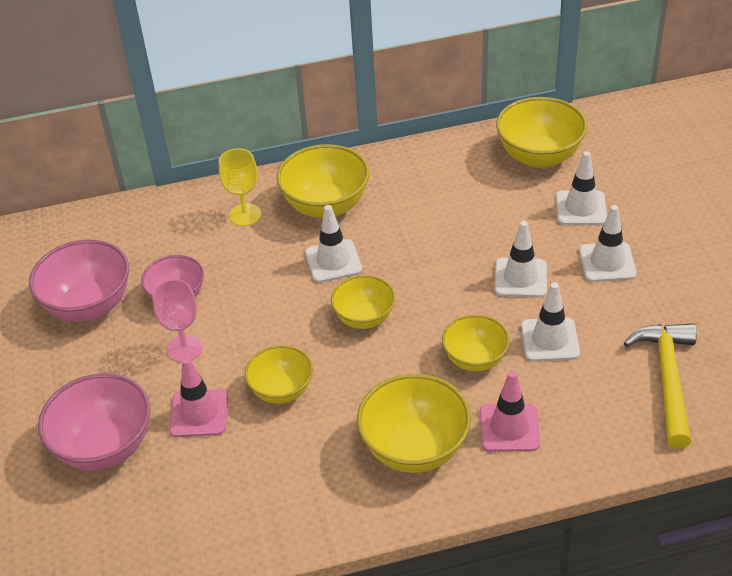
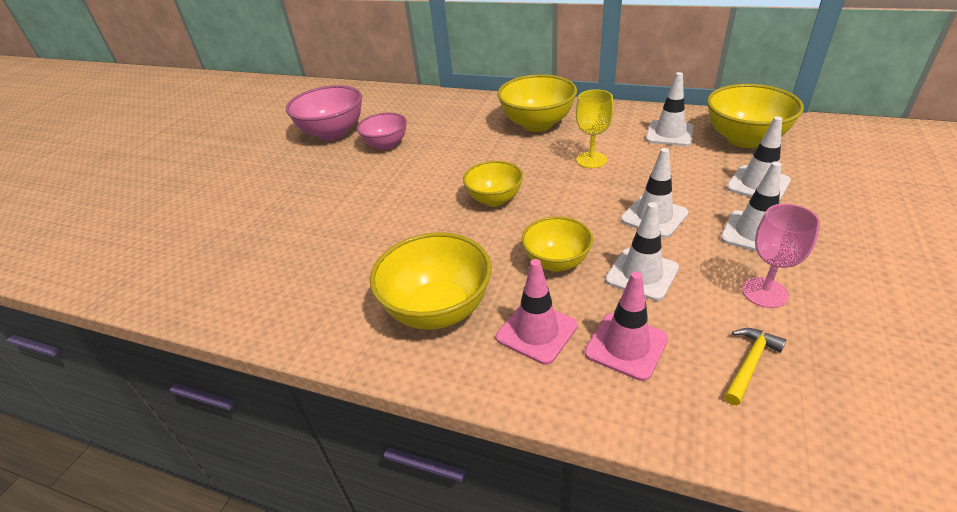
camera: 35 degrees right, 5 degrees down
pink bowl [38,373,150,471] -> none
pink goblet [152,279,203,362] -> pink goblet moved to [742,204,820,308]
pink traffic cone [169,357,228,437] -> pink traffic cone moved to [584,271,668,381]
yellow goblet [219,148,261,226] -> yellow goblet moved to [576,89,614,168]
yellow bowl [245,345,313,404] -> none
white traffic cone [305,205,362,283] -> white traffic cone moved to [646,72,693,146]
yellow hammer [624,323,697,448] -> yellow hammer [724,328,787,405], size x0.52

